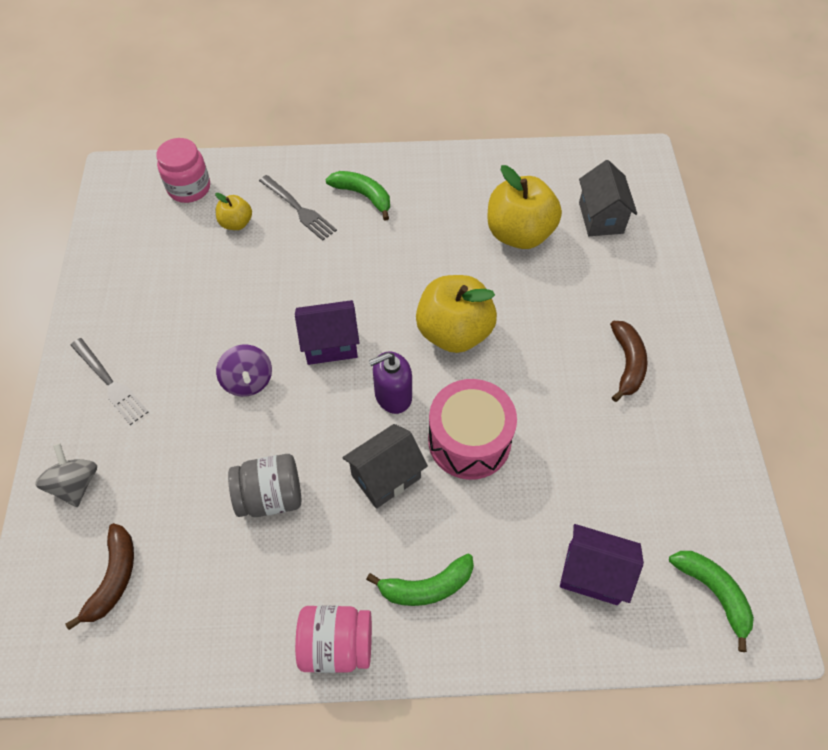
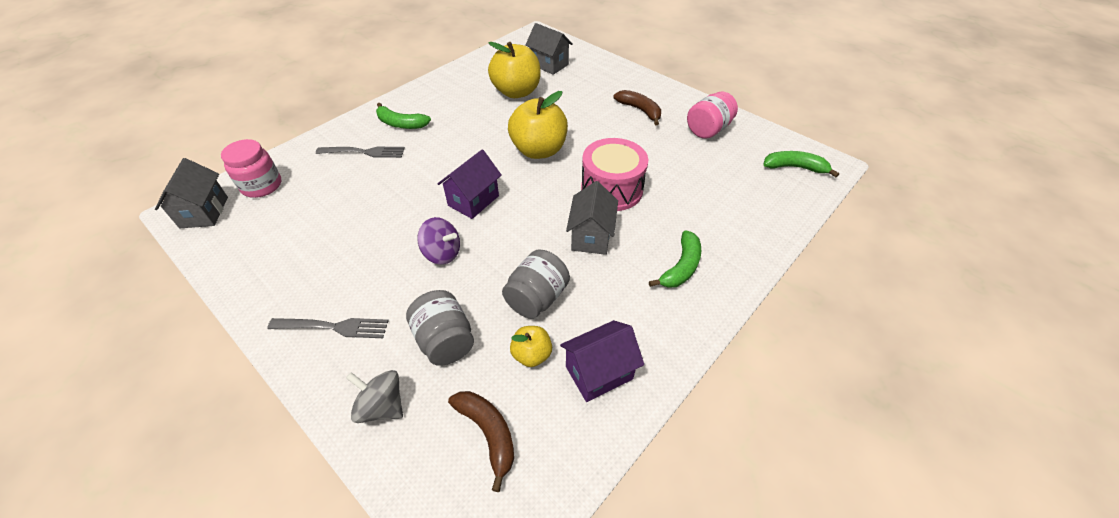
camera: 45 degrees left, 10 degrees down
yellow apple [215,193,252,230] -> yellow apple moved to [510,326,552,367]
pink jar [295,605,372,673] -> pink jar moved to [687,91,738,139]
green banana [325,171,390,220] -> green banana turned 150 degrees counterclockwise [376,103,431,129]
purple soap dispenser [369,352,412,414] -> none
purple house [560,524,644,605] -> purple house moved to [560,320,644,402]
none -> grey house [155,158,228,228]
none -> grey jar [406,290,474,366]

